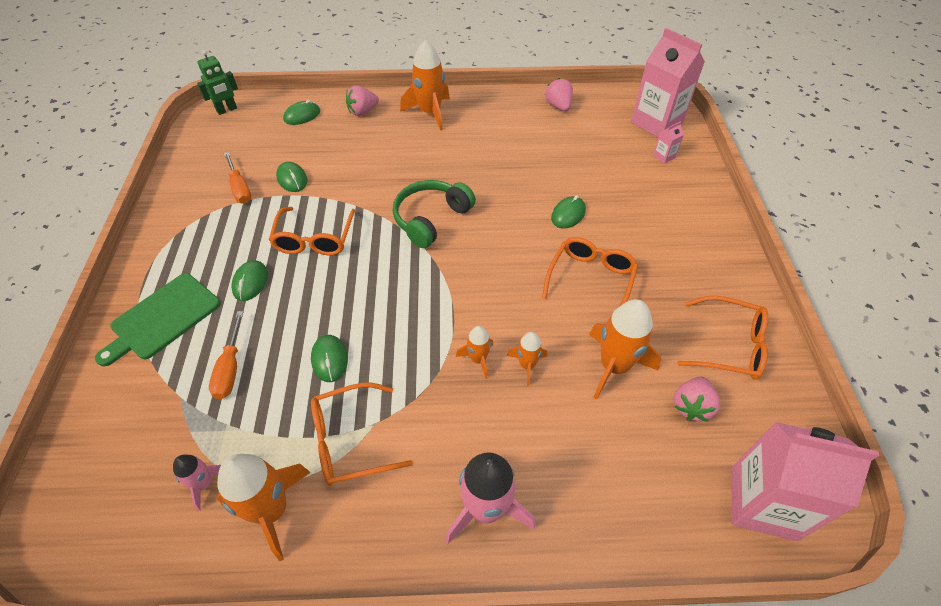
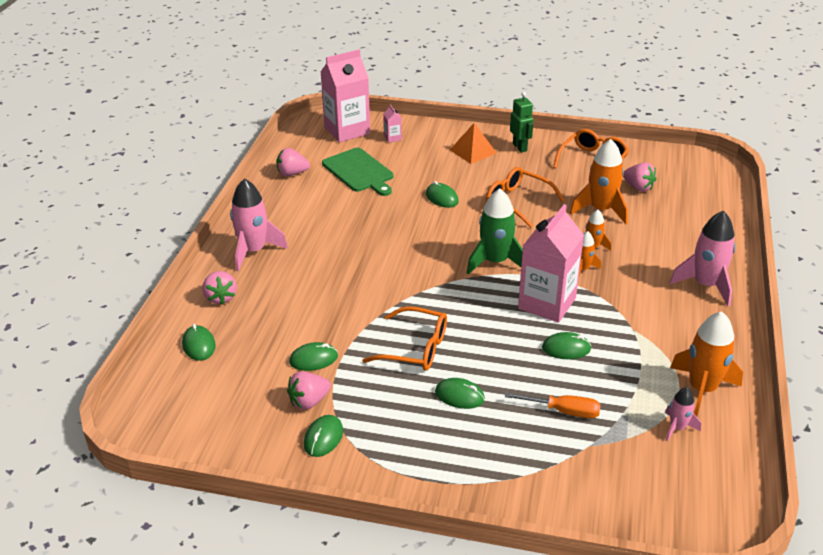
camera: 75 degrees left, 15 degrees down
green cutting board [95,273,220,366] -> green cutting board moved to [322,148,393,196]
green robot [197,50,238,115] -> green robot moved to [510,92,534,152]
orange screwdriver [224,152,251,204] -> pink strawberry [287,371,331,410]
orange glasses [311,383,413,486] -> none
green headphones [393,180,476,248] -> none
orange rocket [400,39,450,131] -> pink rocket [230,178,288,271]
pink carton [732,422,879,541] -> pink carton moved to [518,204,584,323]
none -> green mouse [304,415,343,457]
none -> orange pyramid [450,123,496,164]
none -> green rocket [467,189,523,274]

